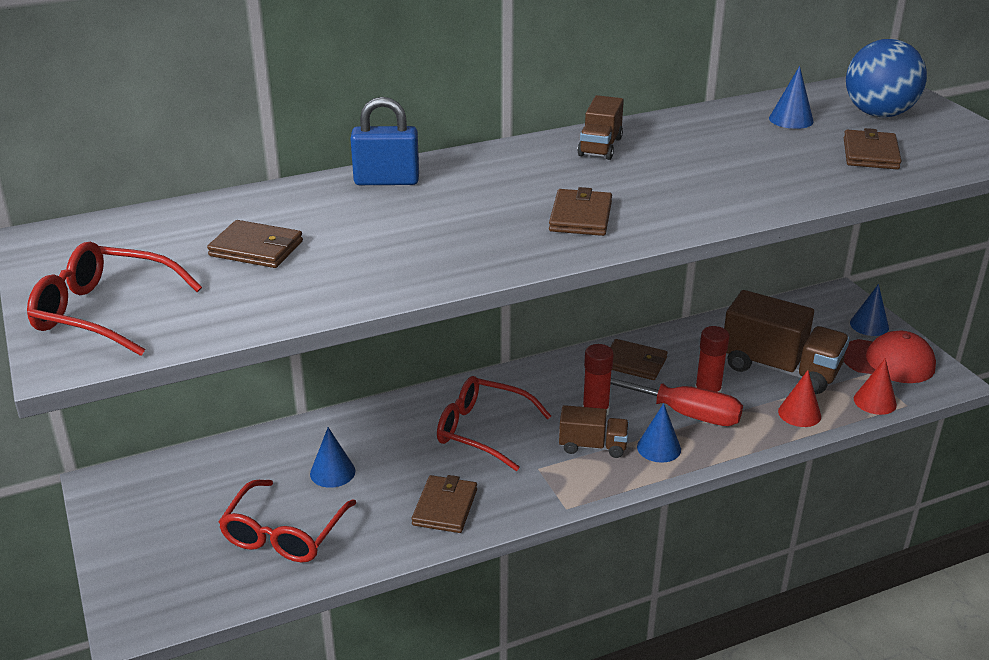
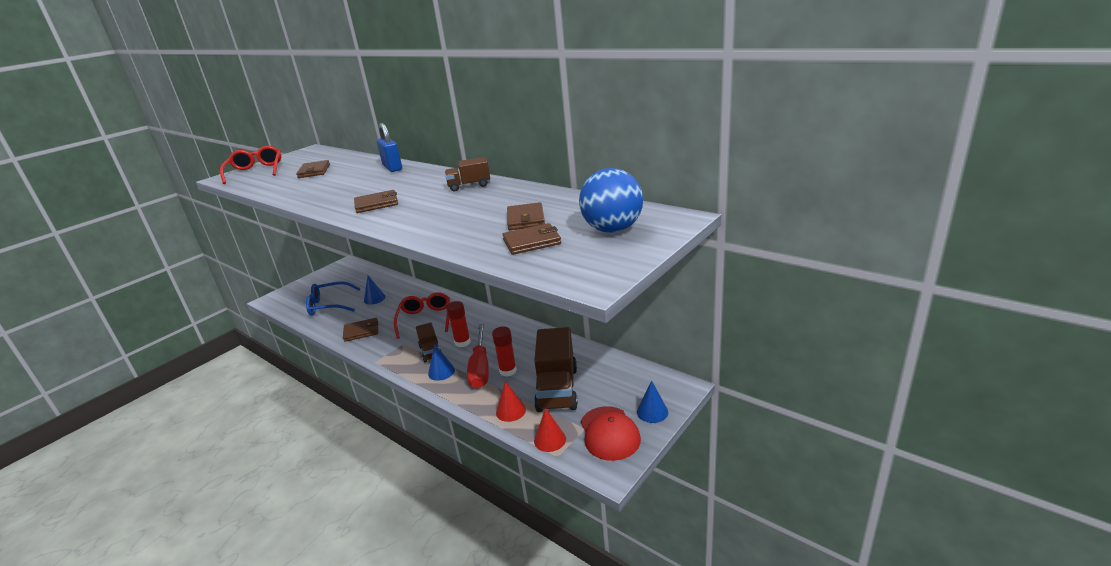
camera: 65 degrees right, 5 degrees down
red glasses [219,480,356,563] -> blue glasses [306,281,360,316]
brown wallet [610,339,668,380] -> brown wallet moved to [507,202,545,230]
blue cone [769,66,814,129] -> none

